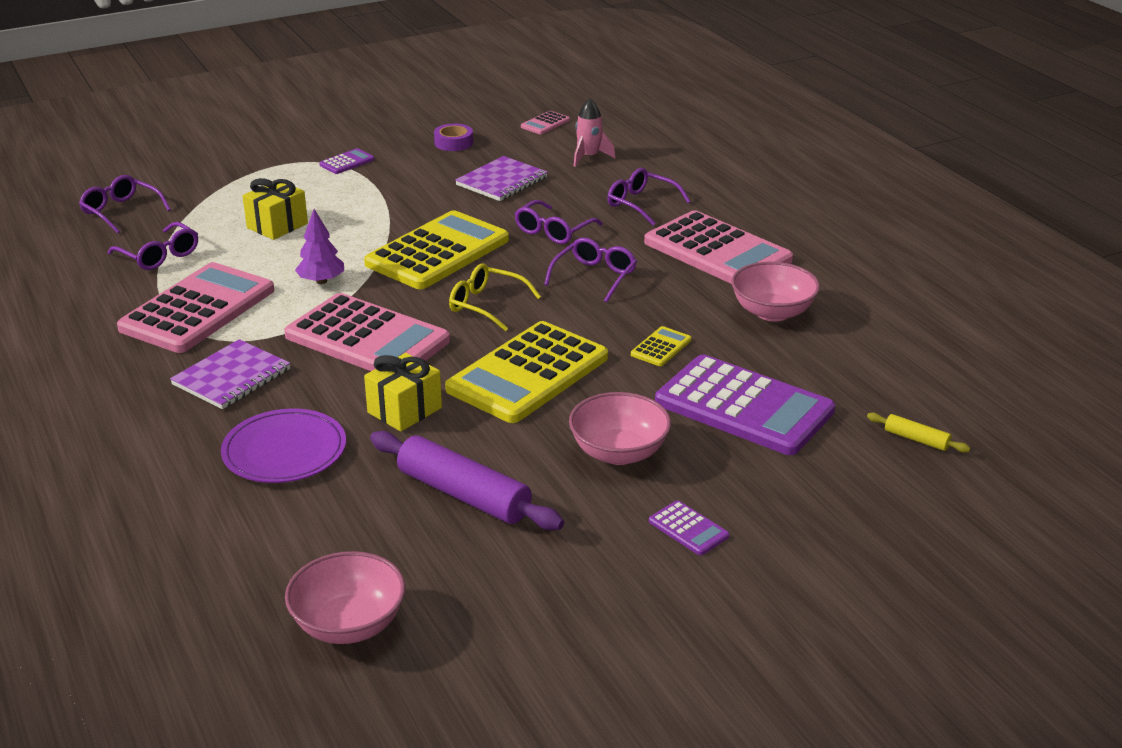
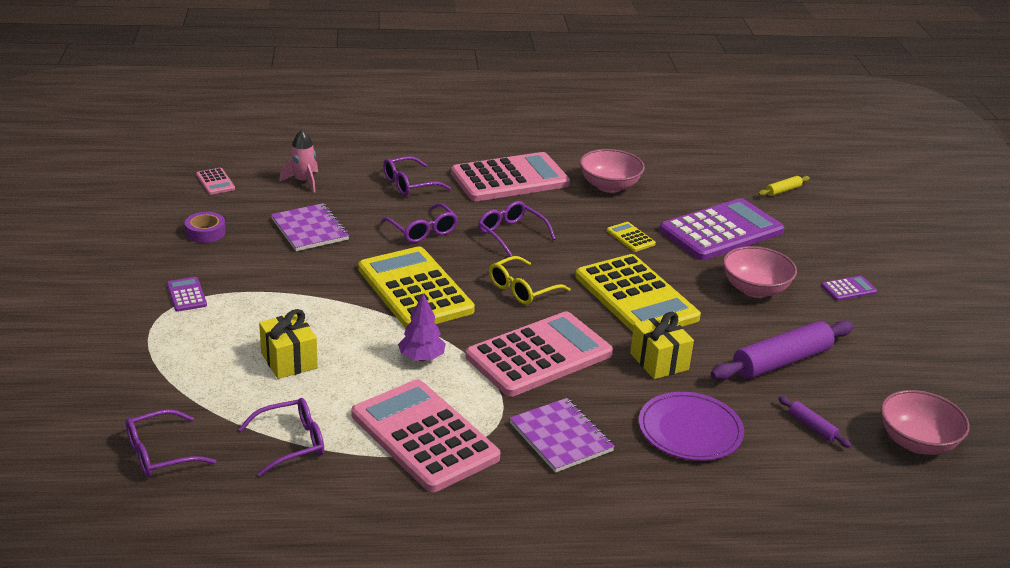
camera: 70 degrees left, 0 degrees up
none -> purple rolling pin [778,396,852,448]

